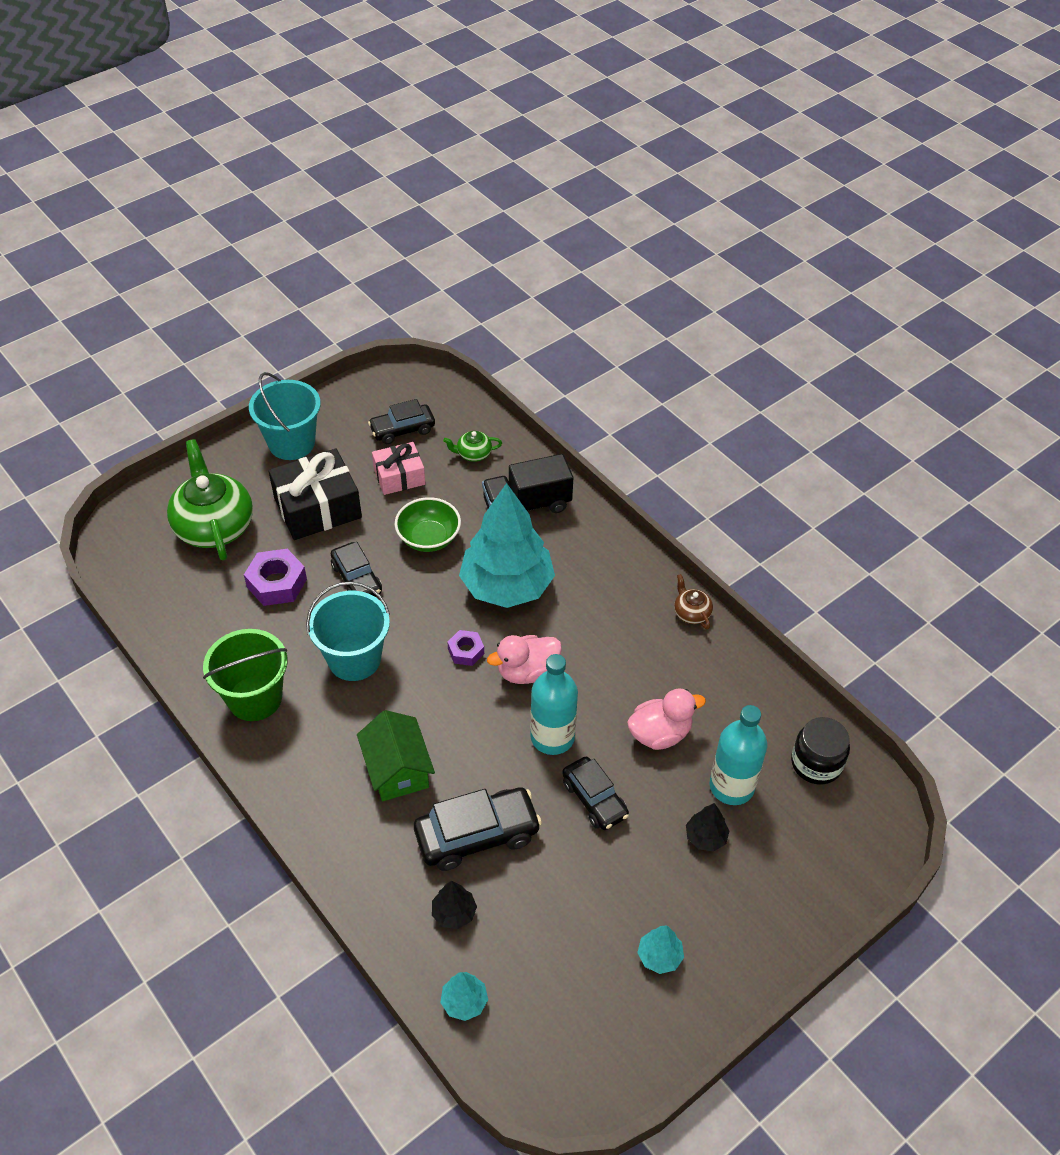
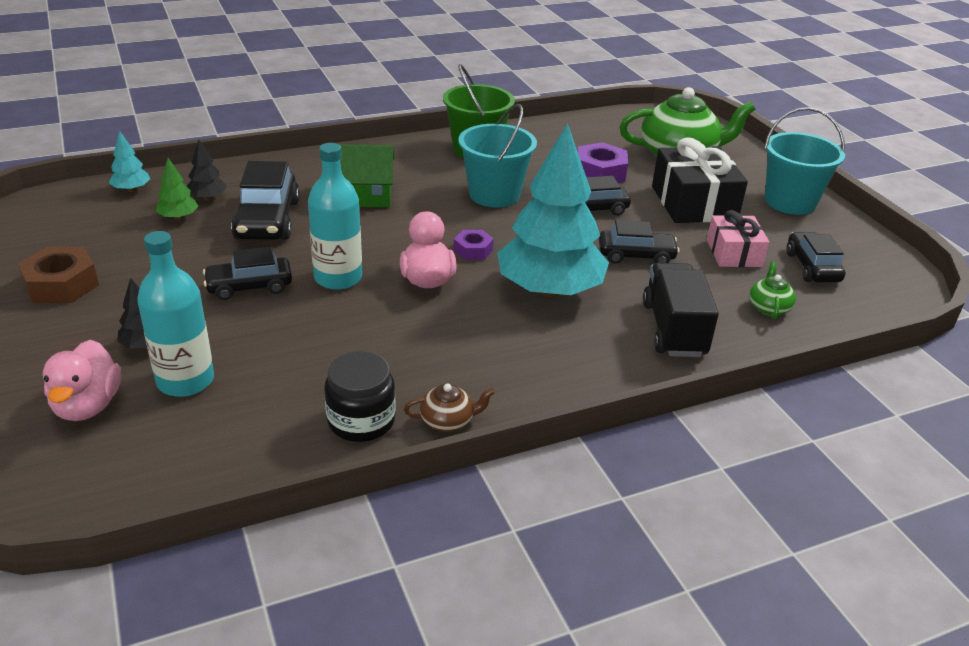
camera: 105 degrees right, 15 degrees down
green bowl [395,497,461,552] -> black car [599,220,679,264]
pink duck [627,688,706,750] -> pink duck moved to [43,340,121,421]
turquoise tree [637,925,684,974] -> brown nut [18,247,99,303]
black jar [791,717,850,785] -> black jar moved to [325,351,396,442]
none -> green tree [156,158,198,220]

